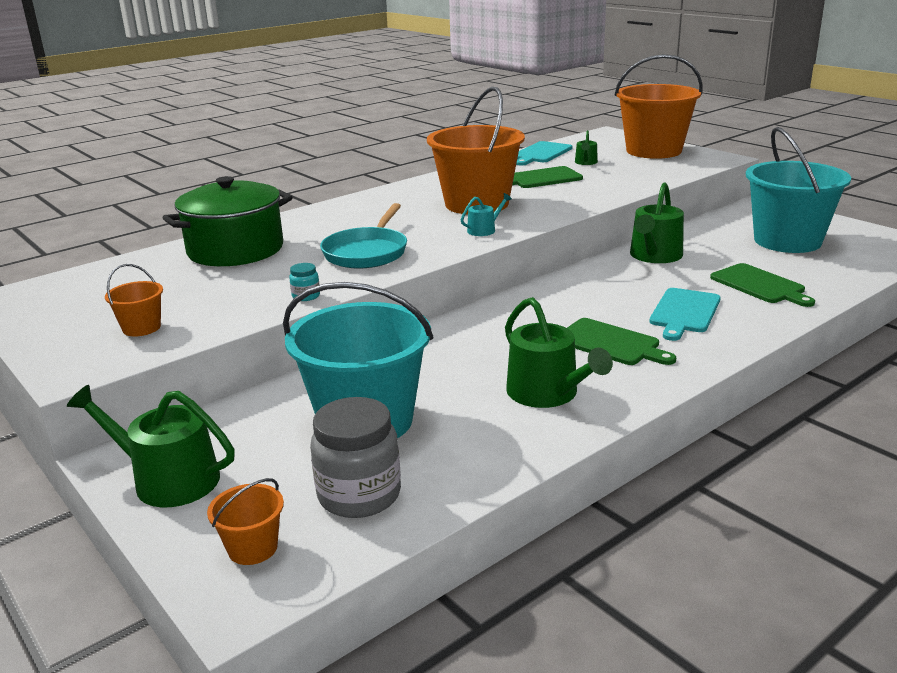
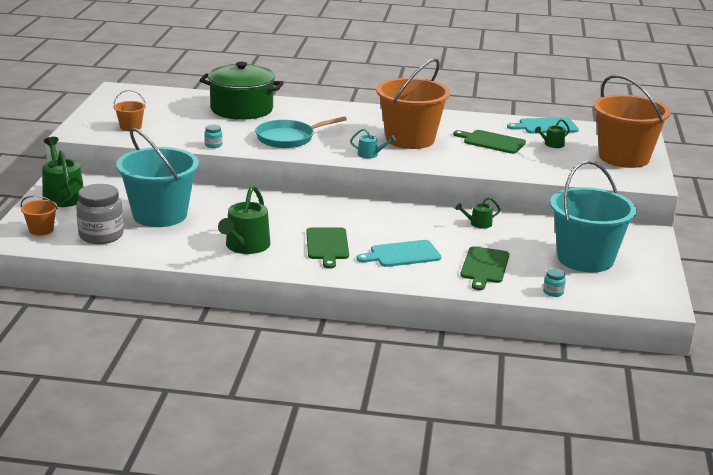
camera: 45 degrees right, 0 degrees up
green watering can [630,182,684,263] -> green watering can [456,197,501,229], size x0.51
none -> turquoise jar [543,268,566,297]

